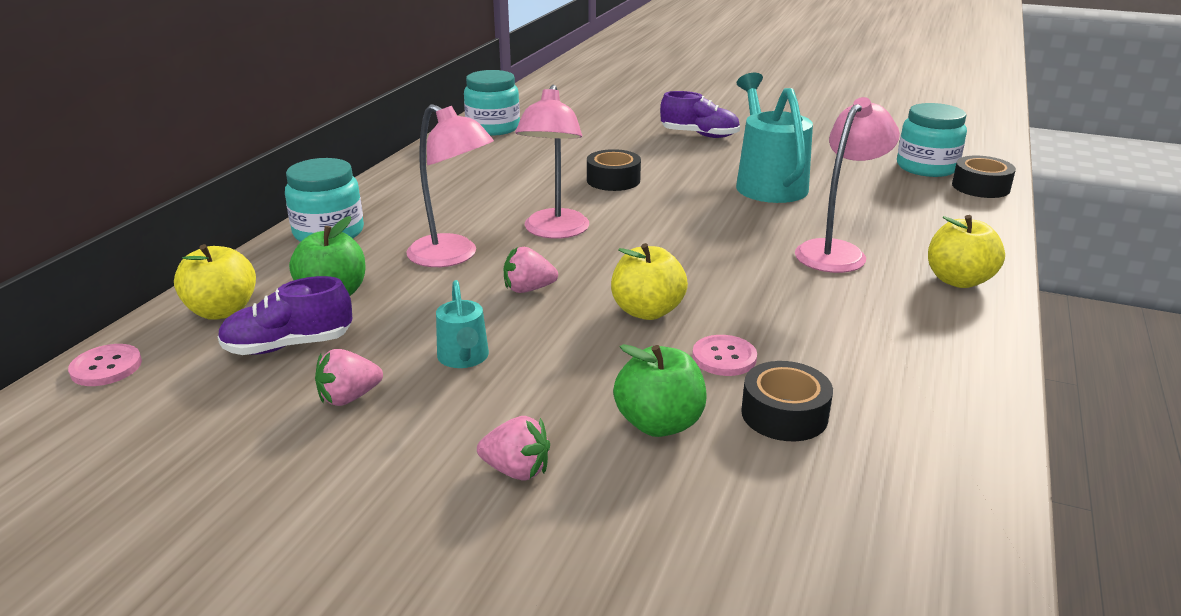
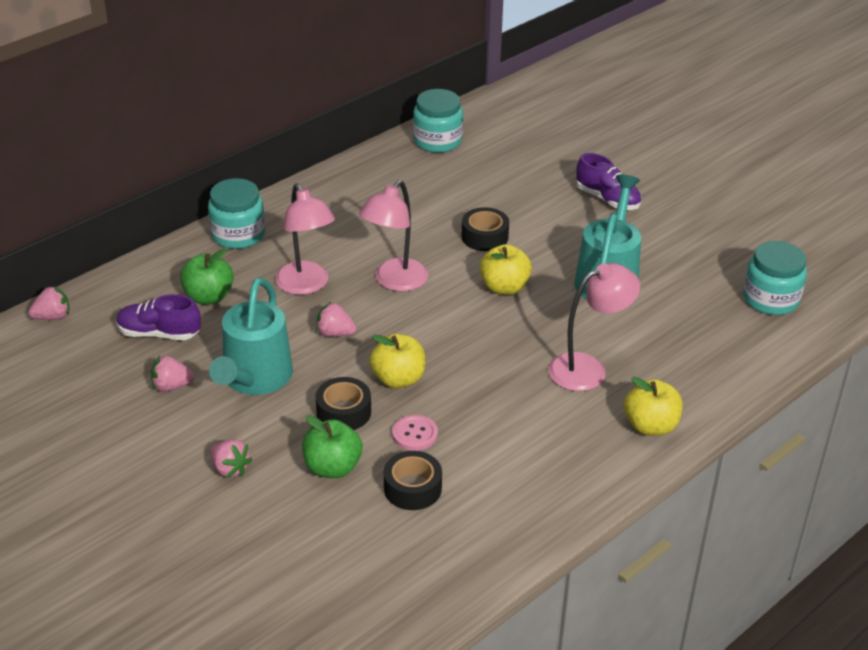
camera: 25 degrees right, 10 degrees up
pink button [68,344,142,386] -> pink strawberry [28,286,69,320]
yellow apple [174,244,256,320] -> yellow apple moved to [480,244,532,295]
turquoise watering can [436,280,489,368] -> turquoise watering can [209,277,293,395], size x1.96
black tape [952,156,1016,198] -> black tape moved to [316,377,371,430]

